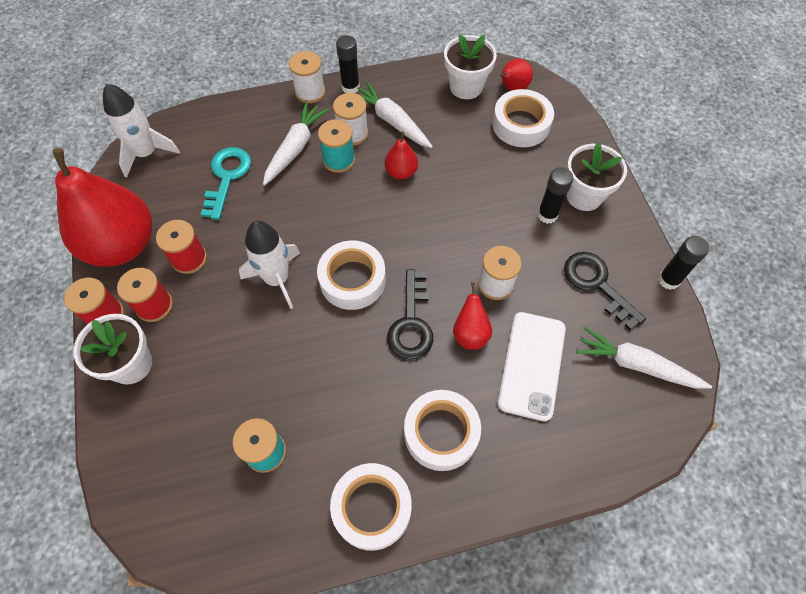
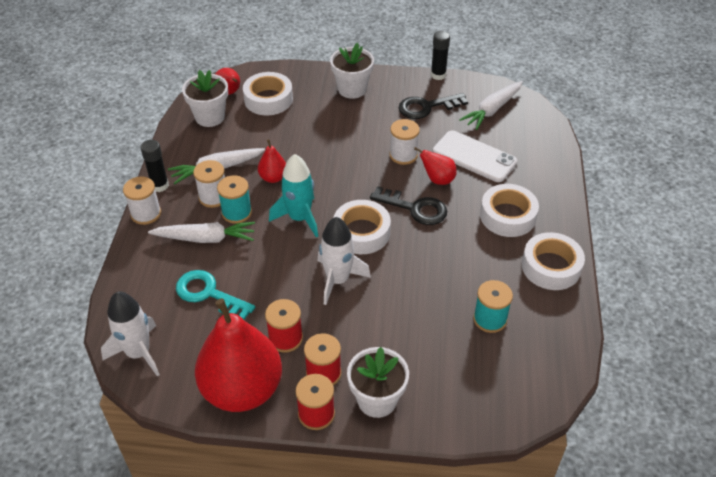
camera: 70 degrees left, 15 degrees down
white carrot [263,102,328,186] -> white carrot turned 135 degrees clockwise [148,222,255,243]
black glue stick [537,167,574,224] -> none
none -> turquoise rocket [269,154,318,237]

